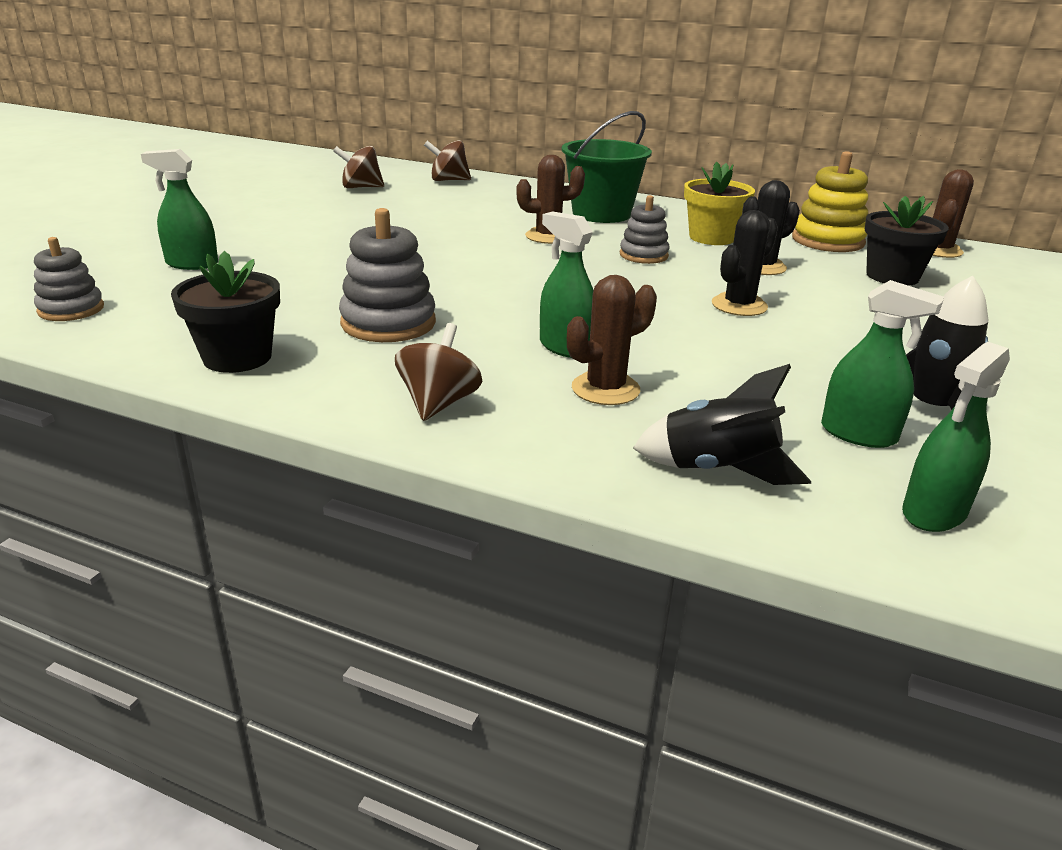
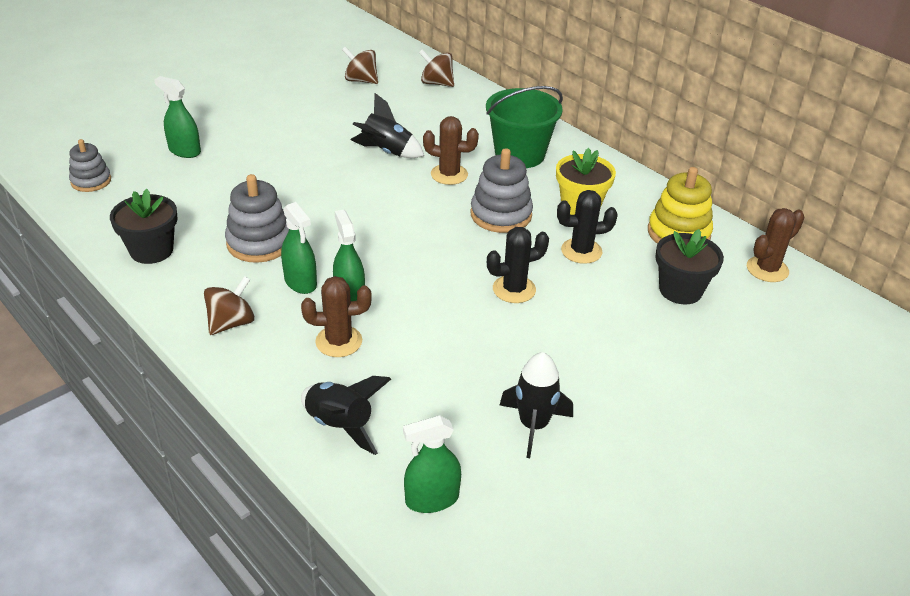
camera: 25 degrees right, 10 degrees up
grey stacking toy [620,195,670,264] -> grey stacking toy [471,148,533,233], size x1.55
green spray bottle [821,280,944,448] -> green spray bottle moved to [281,202,317,294]
none -> black rocket [350,93,424,158]

